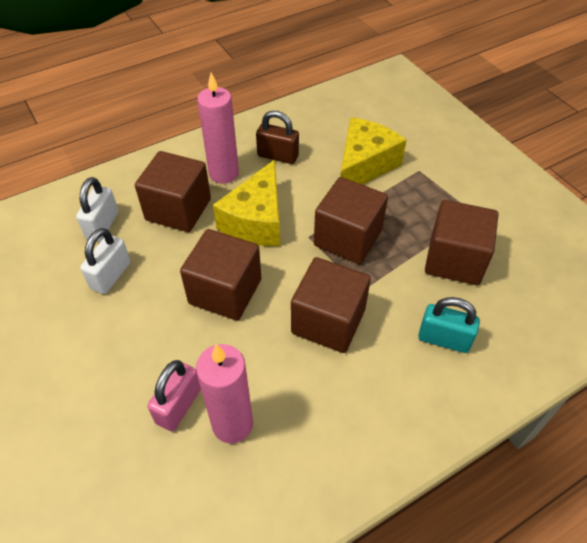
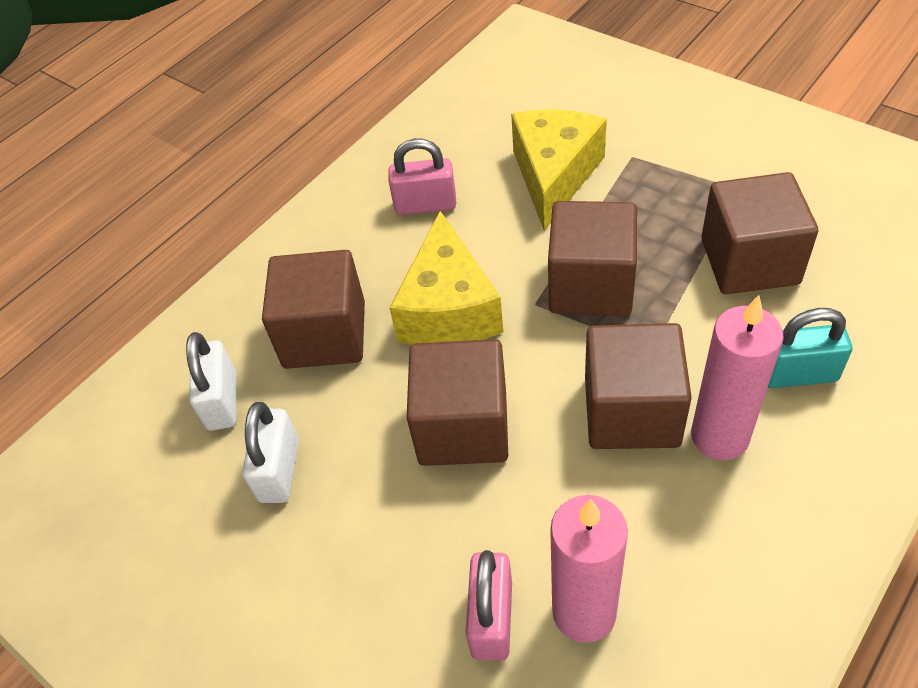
camera: 15 degrees left, 0 degrees up
pink candle [197,73,239,184] -> pink candle moved to [691,295,784,460]
brown padlock [256,111,299,164] -> pink padlock [388,138,456,215]

